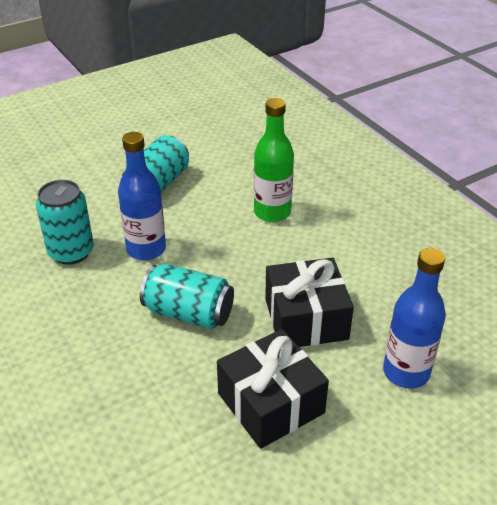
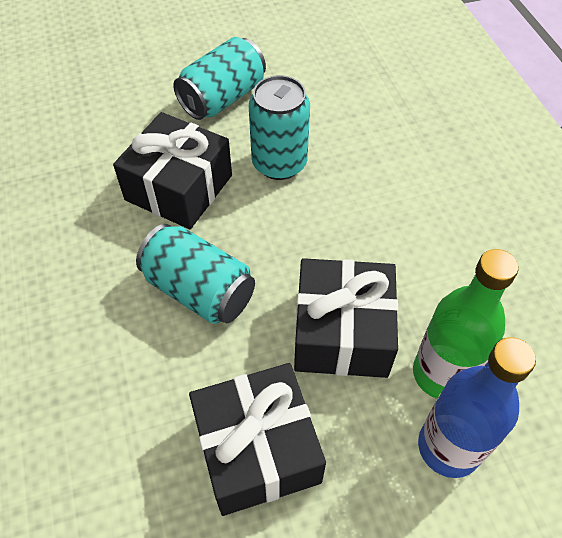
camera: 15 degrees right, 15 degrees up
turquoise can [36,180,94,264] -> turquoise can moved to [249,75,310,180]
blue bottle [118,132,166,260] -> black gift [113,112,232,229]
green bottle [254,98,294,222] -> green bottle moved to [413,249,518,399]

